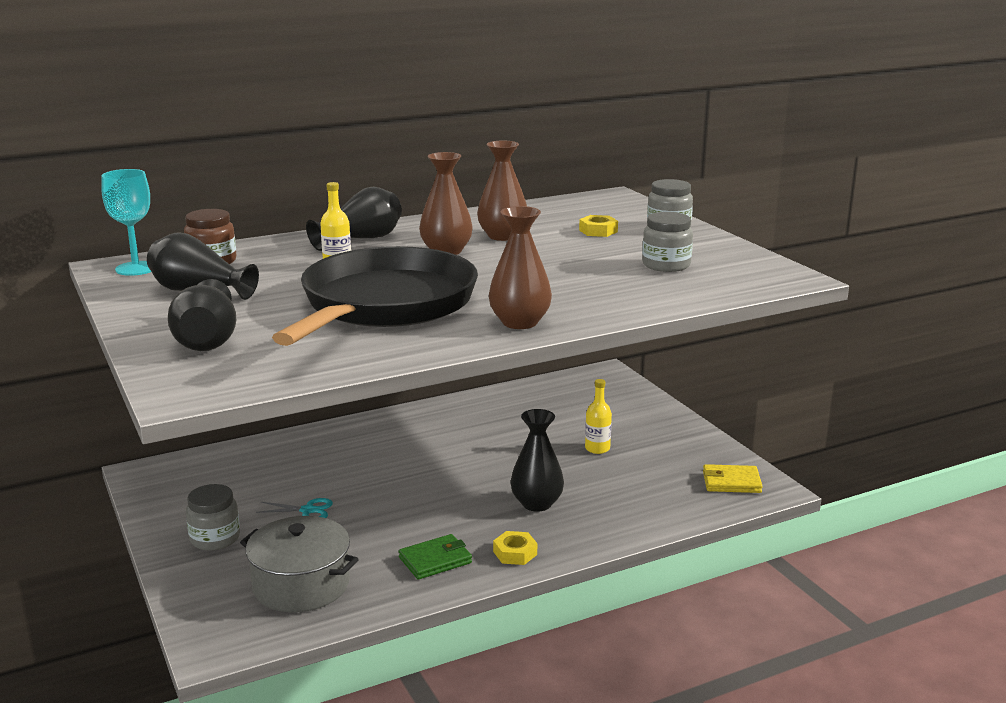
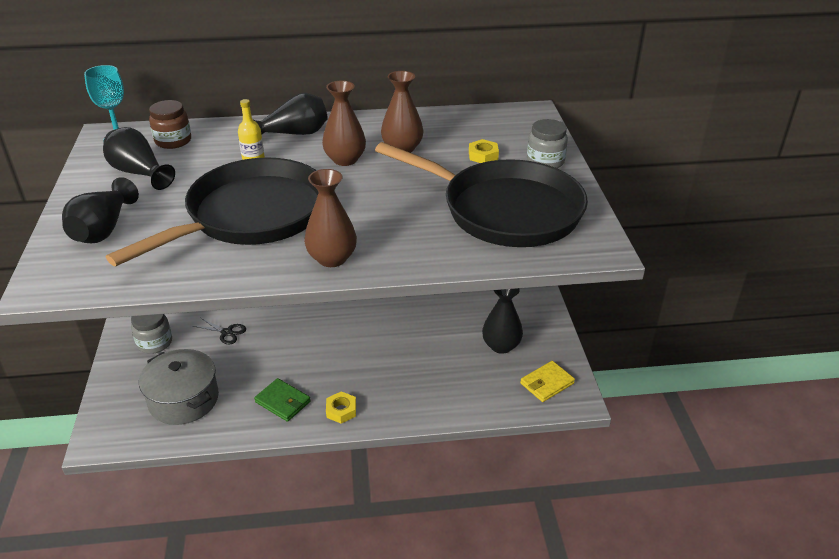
camera: 20 degrees right, 15 degrees up
turquoise scissors [256,498,333,518] -> black scissors [193,317,246,344]
green wallet [399,534,472,580] -> green wallet turned 45 degrees clockwise [254,378,311,422]
black vase [510,409,564,512] -> black vase moved to [482,288,523,354]
yellow bottle [585,379,612,454] -> none
grey jar [642,212,693,272] -> black pan [375,142,588,247]
yellow wallet [703,464,763,493] -> yellow wallet turned 60 degrees counterclockwise [520,361,575,402]

